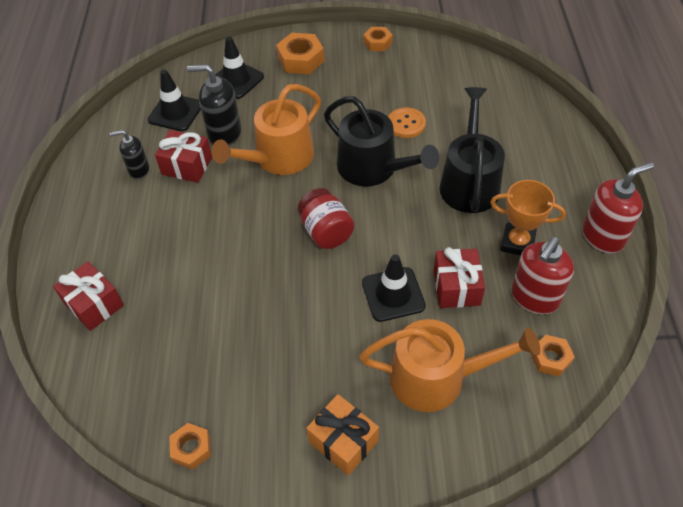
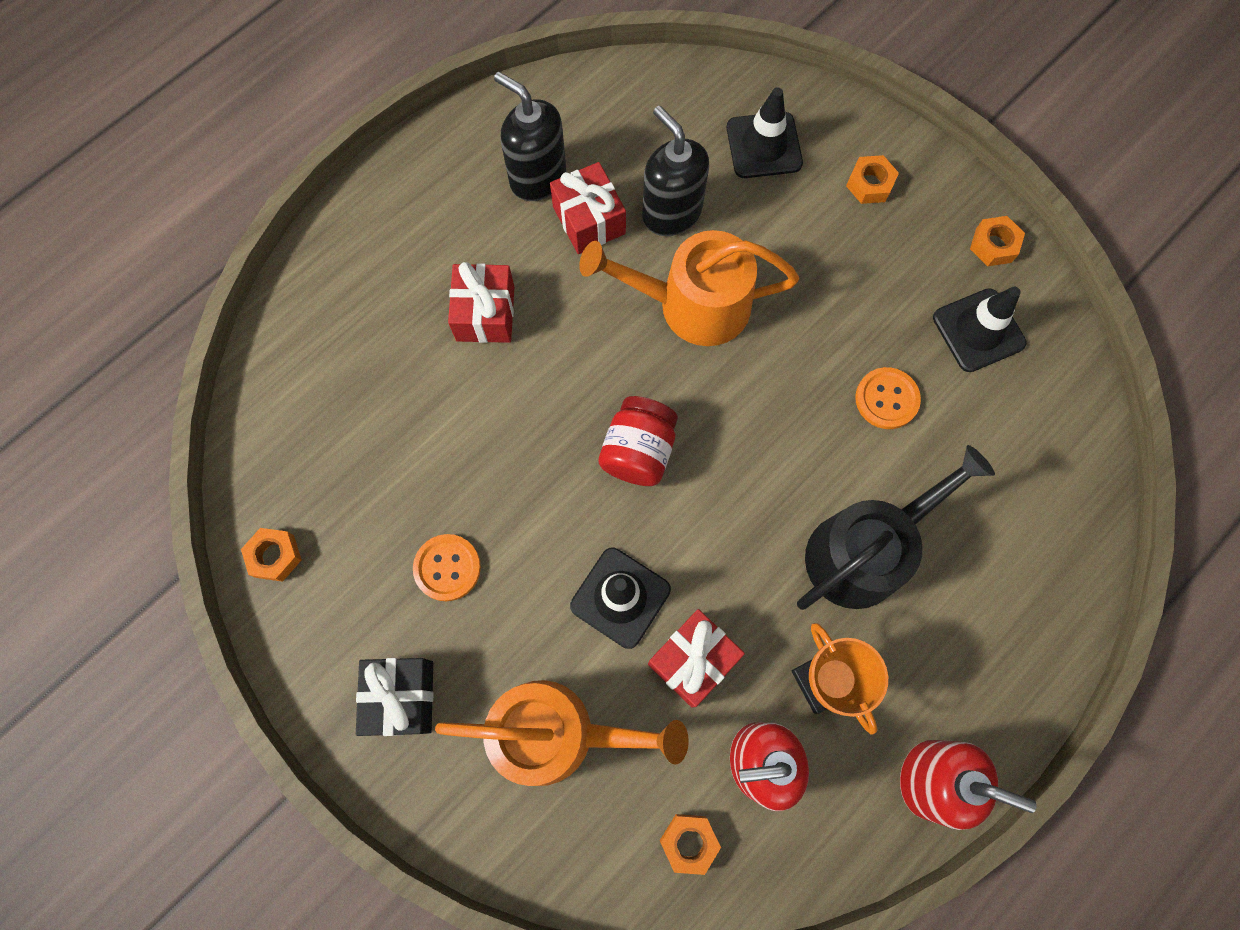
camera: 45 degrees right, 20 degrees up
red gift [53,261,124,331] -> red gift moved to [448,262,514,343]
black soap dispenser [110,130,149,179] -> black soap dispenser [494,72,566,201], size x1.62
black traffic cone [148,70,201,131] -> black traffic cone moved to [933,287,1027,372]
orange nut [276,33,324,74] -> orange nut [846,155,899,204], size x0.62
orange gift [306,394,379,476] -> black gift [356,658,433,736]
black watering can [324,96,439,187] -> none
orange watering can [360,319,540,412] -> orange watering can turned 45 degrees counterclockwise [435,680,689,786]
none -> orange button [413,534,481,601]

